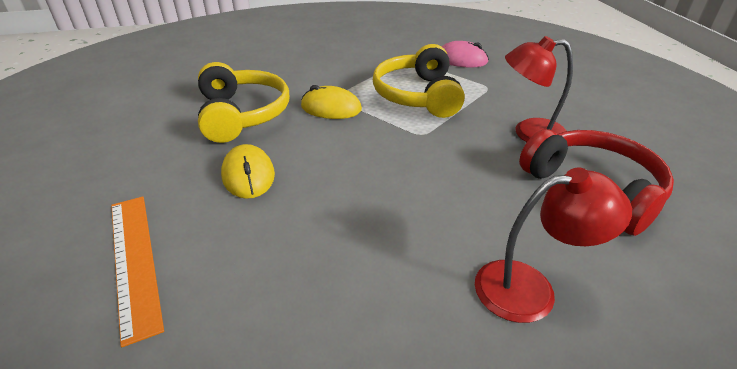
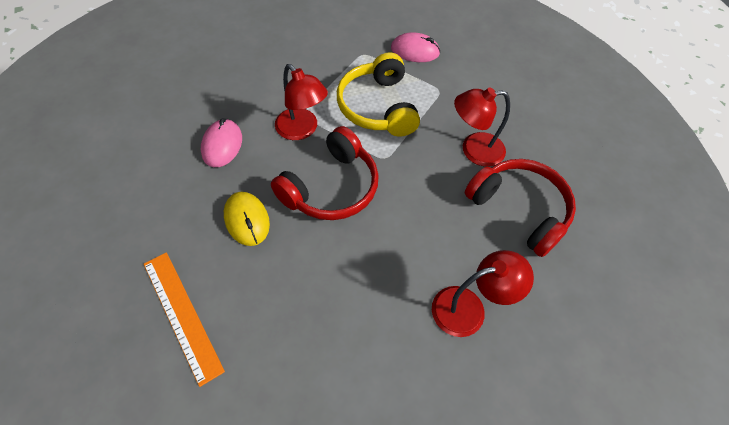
camera: 10 degrees left, 20 degrees up
yellow headphones [198,62,289,143] -> pink mouse [201,118,242,167]
yellow mouse [301,85,362,119] -> red lamp [275,64,328,140]
none -> red headphones [271,126,379,220]

